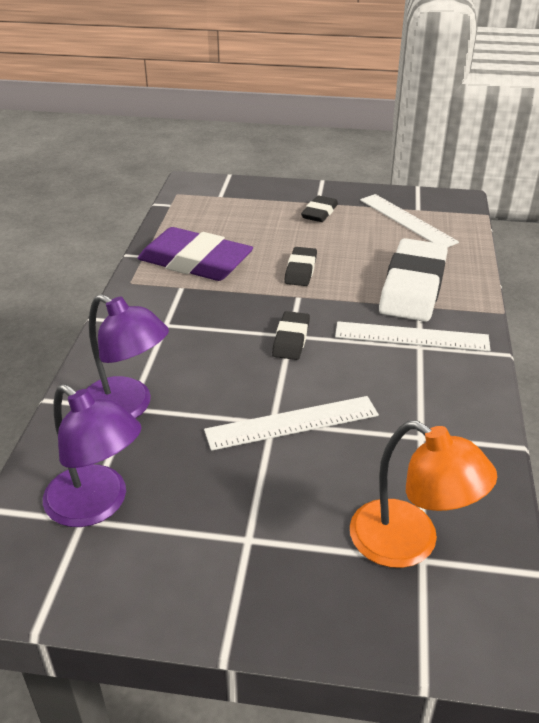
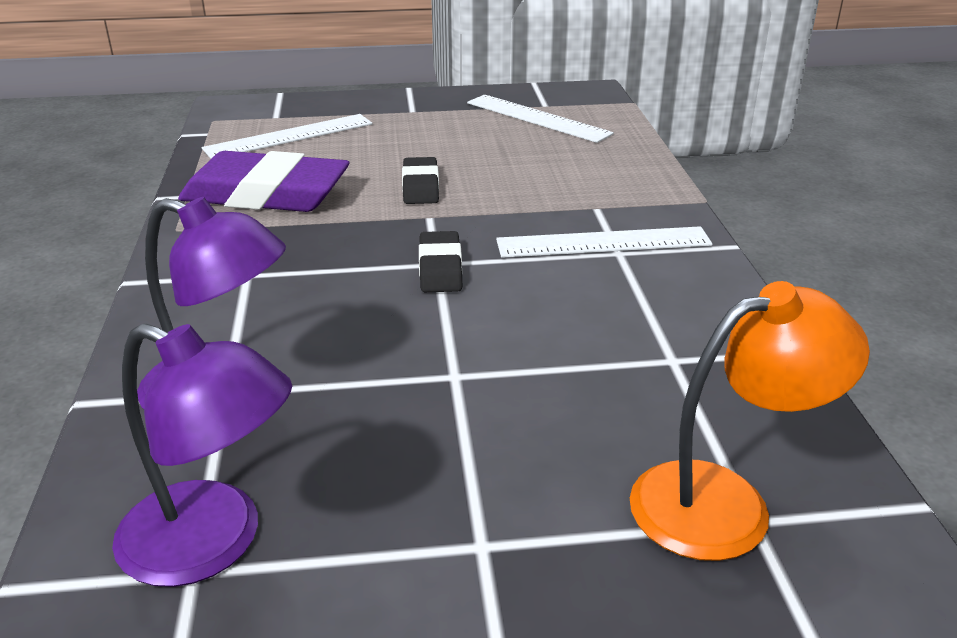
camera: 15 degrees left, 5 degrees down
white ruler [204,396,379,451] -> white ruler moved to [202,114,372,159]
black eraser [301,196,338,222] -> none
orange lamp [350,421,497,568] -> orange lamp turned 45 degrees counterclockwise [630,281,870,561]
white eraser [379,238,448,322] -> none

